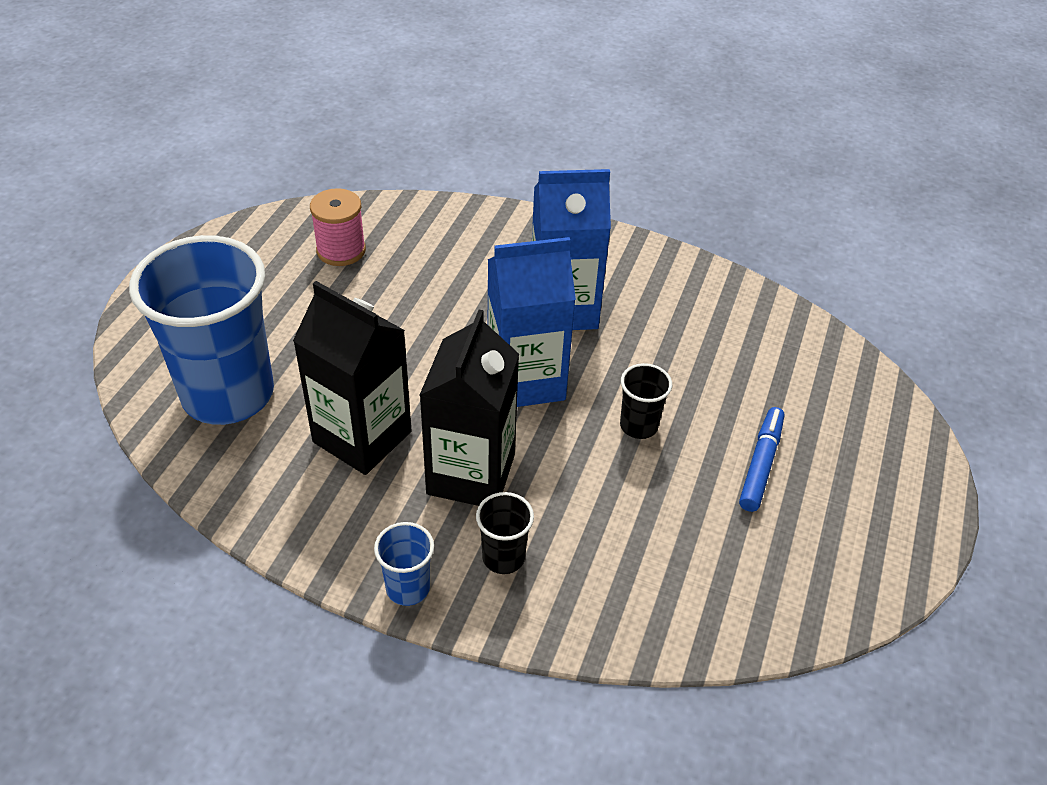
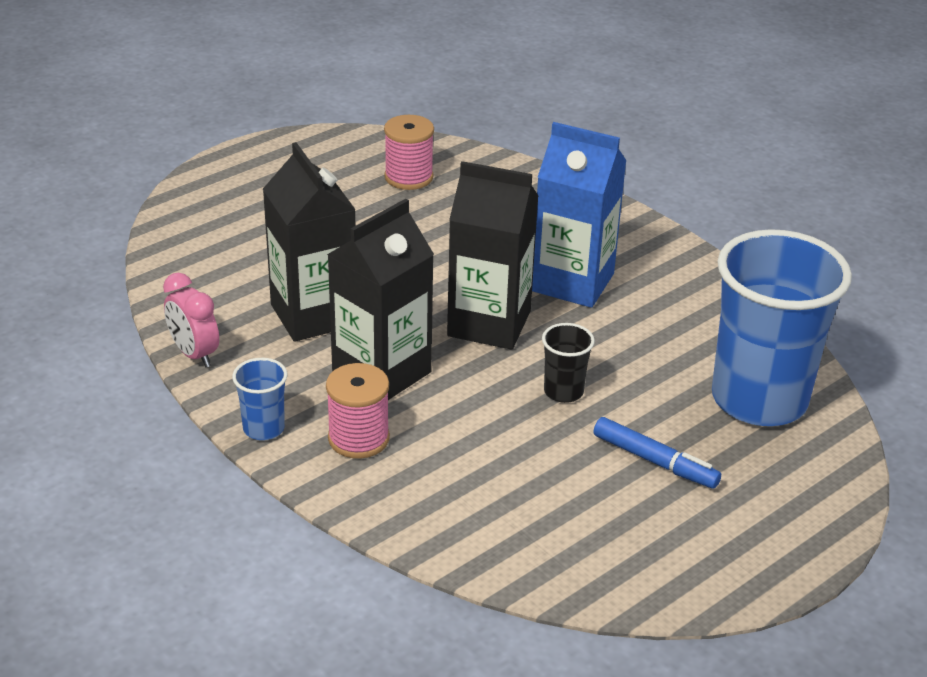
camera: 30 degrees right, 10 degrees down
blue cup [129,235,274,425] -> blue cup moved to [712,229,852,426]
black cup [476,492,534,574] -> pink spool [326,363,390,459]
blue carton [488,237,576,407] -> black carton [447,161,539,350]
blue marker [739,407,784,512] -> blue marker turned 75 degrees clockwise [593,417,721,489]
none -> pink clock [163,273,219,367]

